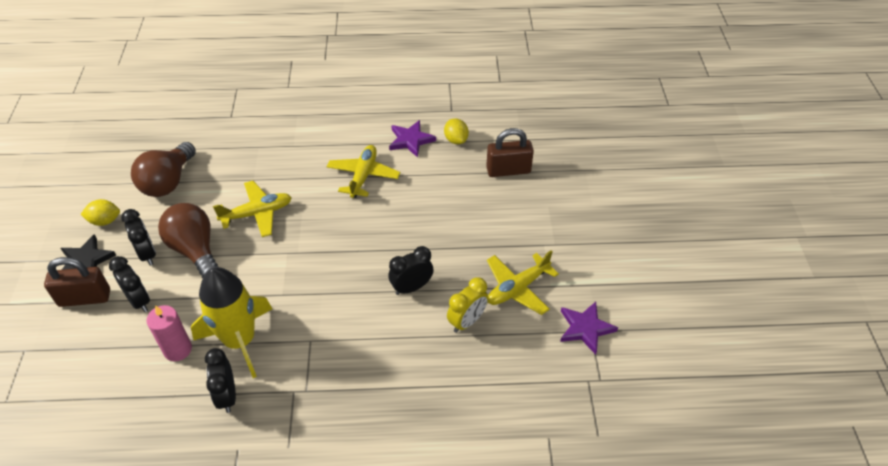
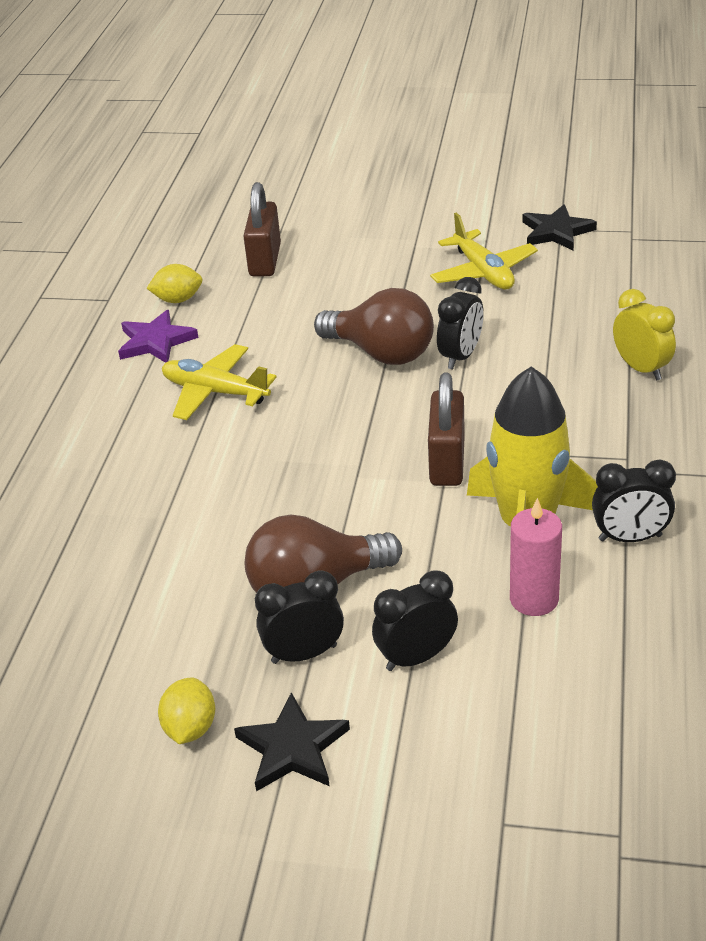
camera: 75 degrees left, 10 degrees down
brown padlock [44,257,110,307] -> brown padlock moved to [428,373,465,486]
brown light bulb [131,142,196,197] -> brown light bulb moved to [314,288,434,365]
yellow plane [213,181,292,237] -> none
black clock [388,246,433,295] -> black clock turned 135 degrees counterclockwise [437,277,483,369]
yellow clock [447,277,488,333] -> yellow clock moved to [613,289,676,380]
purple star [560,302,618,355] -> black star [522,204,597,251]

